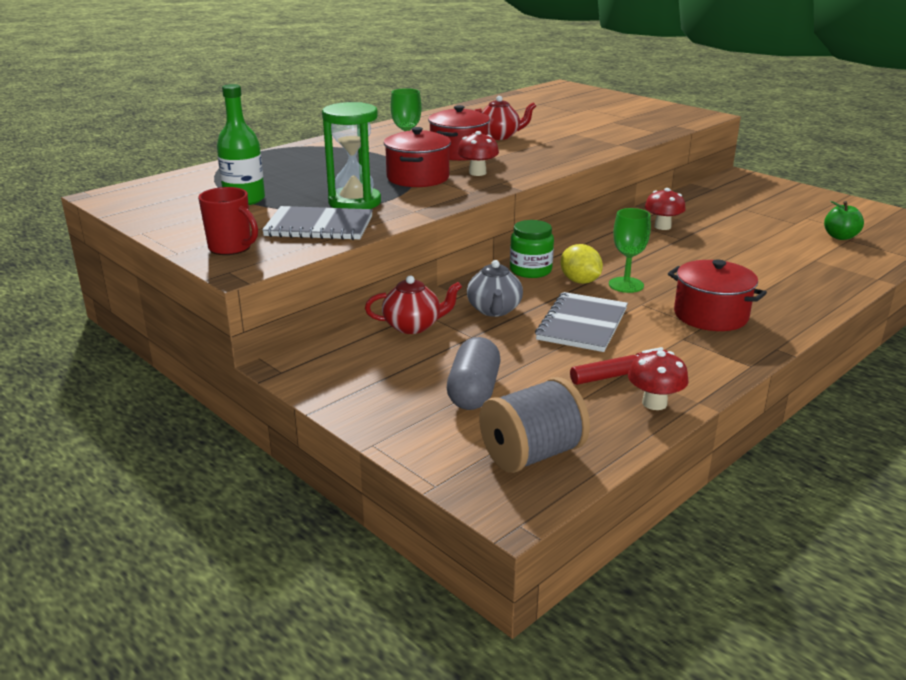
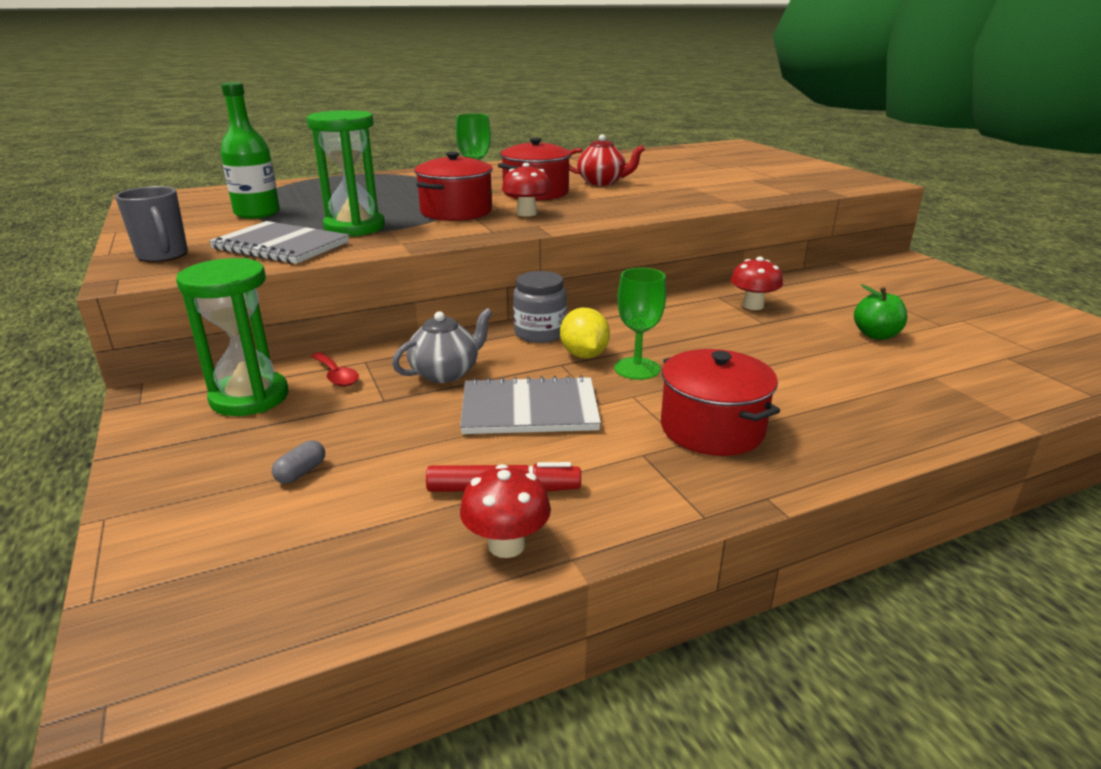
camera: 20 degrees right, 0 degrees up
red mug [198,187,258,255] -> grey mug [115,186,188,262]
red teapot [365,276,462,334] -> red spoon [311,352,359,386]
grey capsule [447,337,500,410] -> grey capsule [272,440,325,484], size x0.45
grey teapot [467,260,523,317] -> grey teapot turned 150 degrees counterclockwise [392,308,492,383]
grey spool [479,377,590,473] -> none
green jar [510,220,554,278] -> grey jar [513,271,567,343]
grey notebook [535,292,628,352] -> grey notebook turned 45 degrees clockwise [460,375,601,434]
green apple [824,201,864,240] -> green apple moved to [854,284,907,340]
none -> green hourglass [176,258,288,416]

